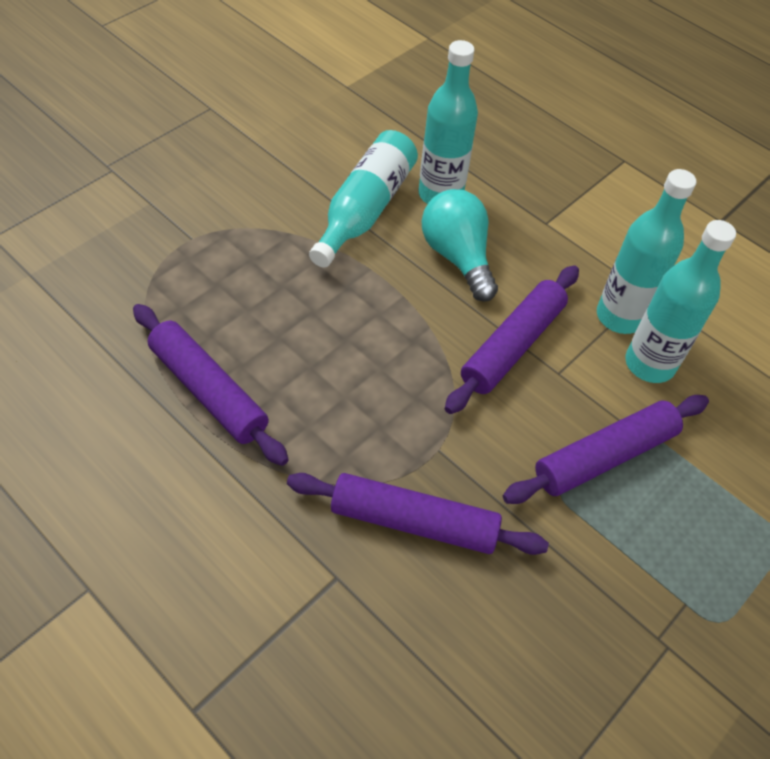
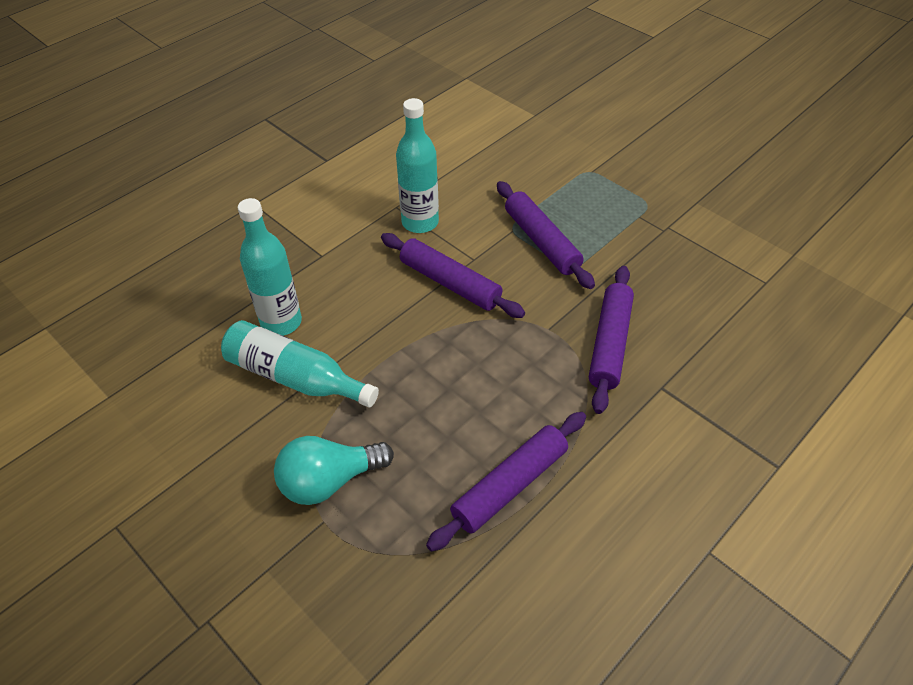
camera: 85 degrees left, 5 degrees down
turquoise light bulb [422,189,498,302] -> turquoise light bulb moved to [274,436,394,505]
turquoise bottle [625,220,736,383] -> none

